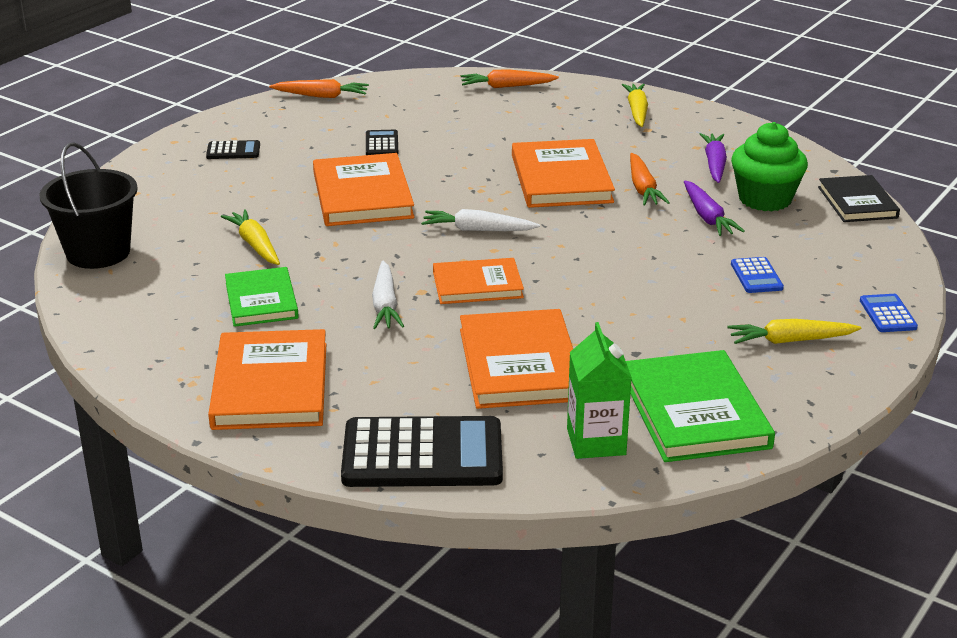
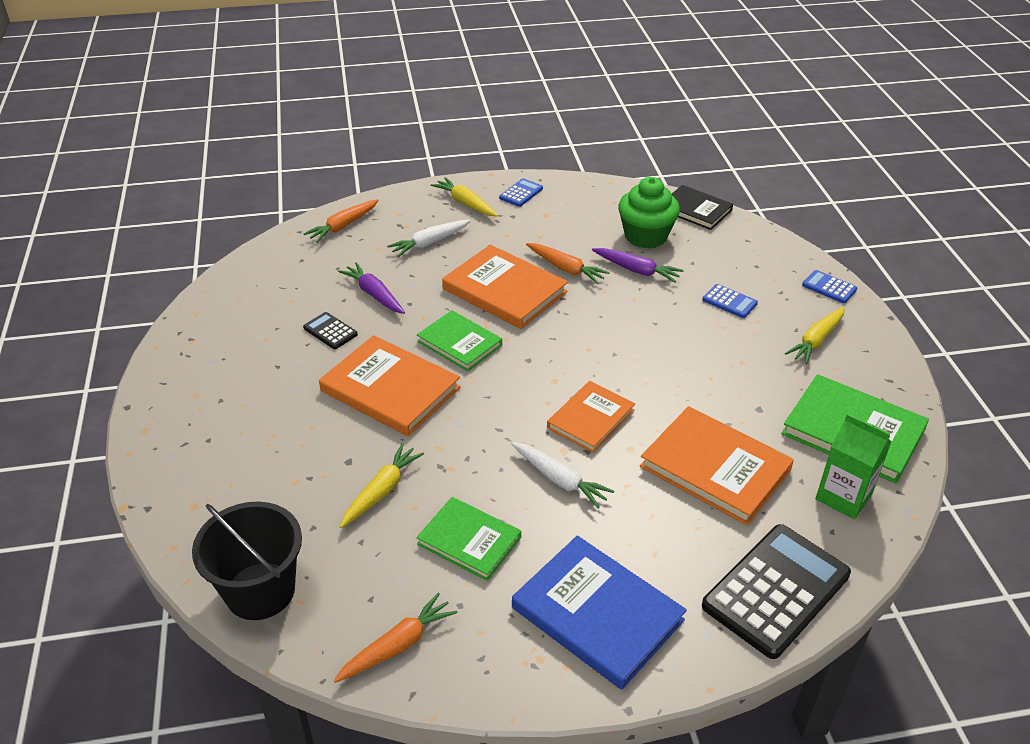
camera: 45 degrees left, 10 degrees up
black calculator [206,140,260,159] -> none
orange book [208,329,326,430] -> blue book [512,536,687,690]
yellow carrot [221,209,280,265] -> yellow carrot turned 105 degrees clockwise [340,443,424,528]
orange carrot [269,79,369,98] -> orange carrot moved to [334,592,458,683]
white carrot [421,209,540,231] -> white carrot moved to [387,219,471,257]
purple carrot [700,133,727,183] -> purple carrot moved to [338,262,405,314]
none -> green book [417,310,502,371]
none -> blue calculator [499,178,543,207]

